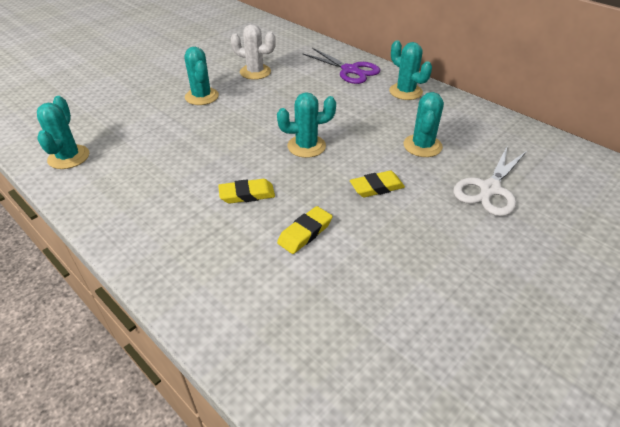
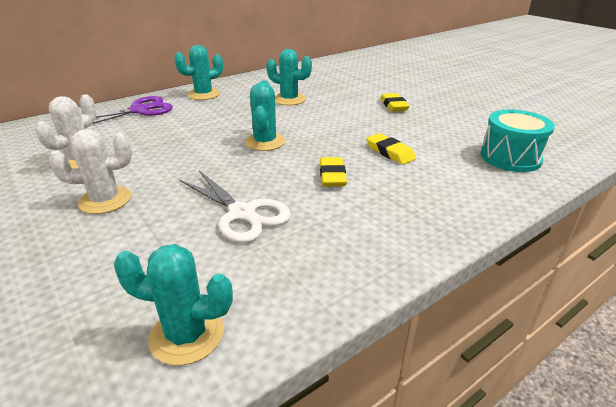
camera: 80 degrees left, 10 degrees down
turquoise cactus [185,47,219,105] -> white cactus [49,129,132,214]
yellow eraser [350,170,405,197] -> yellow eraser moved to [380,93,409,112]
white scissors [453,145,527,216] -> white scissors moved to [180,171,291,243]
none -> turquoise drum [480,109,555,172]

